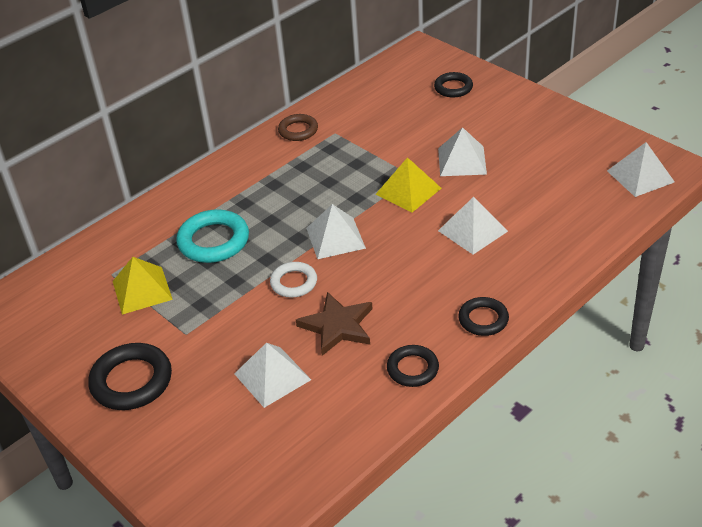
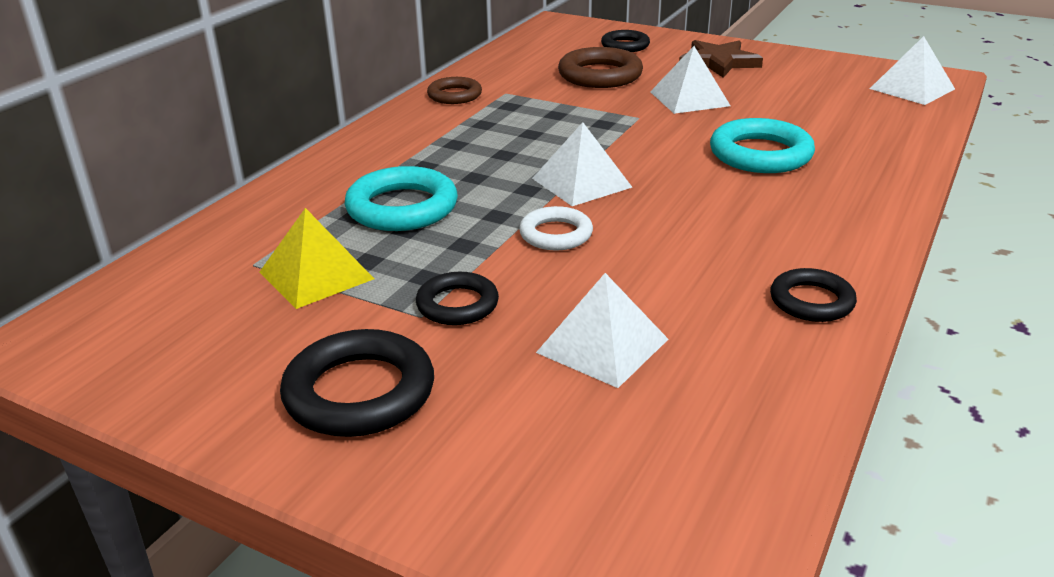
camera: 20 degrees left, 10 degrees down
brown star [296,292,373,356] -> brown star moved to [679,40,763,78]
yellow pyramid [376,157,441,212] -> none
white pyramid [438,197,508,254] -> turquoise ring [710,118,815,173]
black ring [458,297,509,336] -> black ring moved to [416,272,499,325]
none -> brown ring [558,47,643,88]

